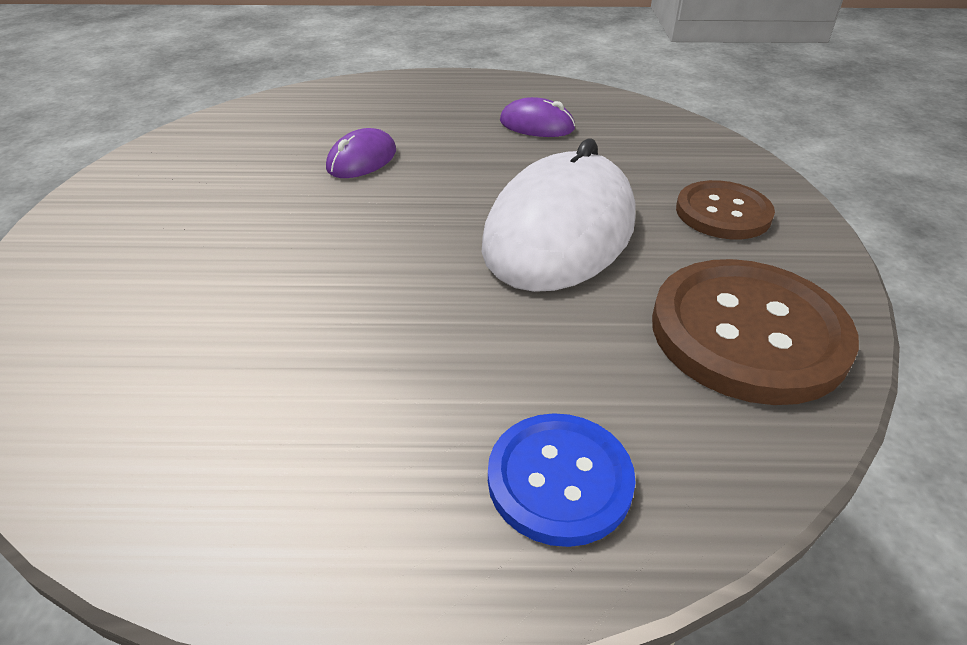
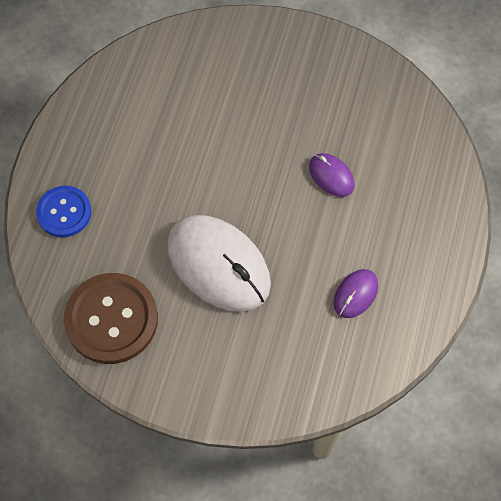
camera: 105 degrees right, 25 degrees up
brown button [676,180,775,239] -> none

